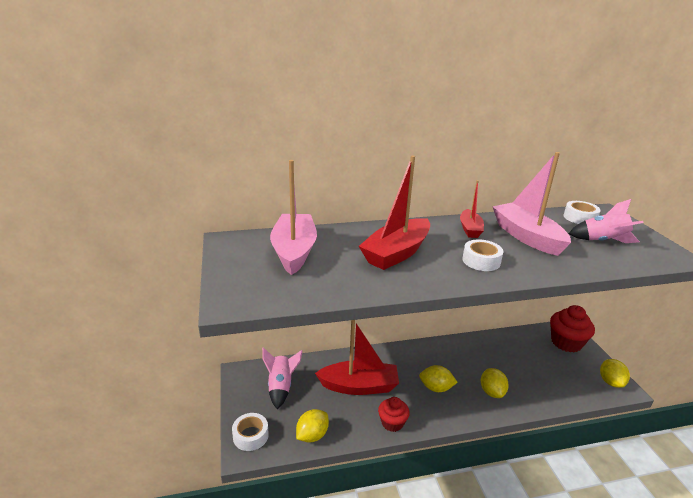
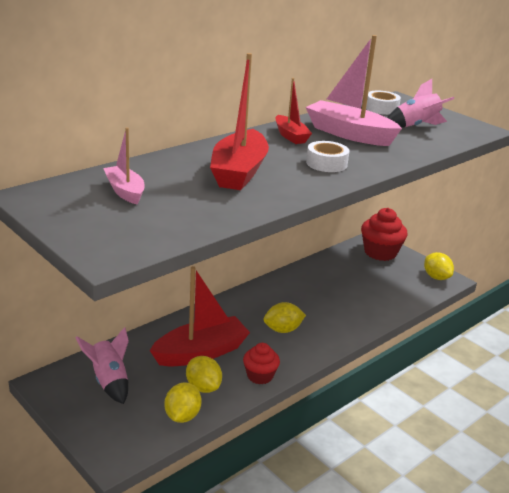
camera: 30 degrees left, 0 degrees up
white tape [232,413,269,451] -> none
pink boat [270,160,317,275] -> pink boat [103,127,144,205], size x0.56
yellow lemon [481,368,509,398] -> yellow lemon moved to [186,356,222,393]

